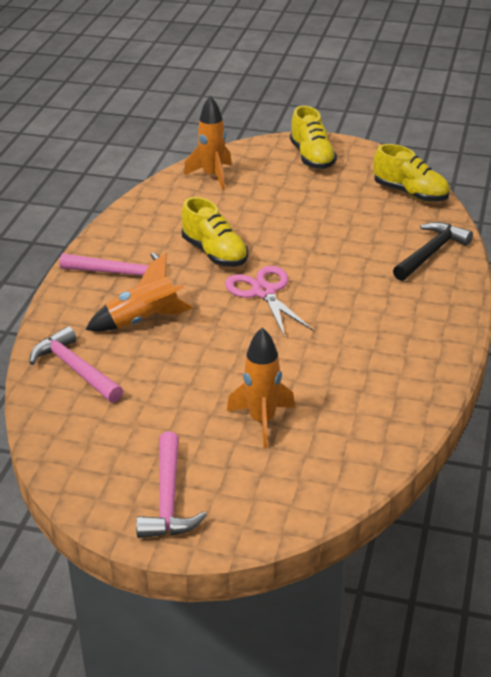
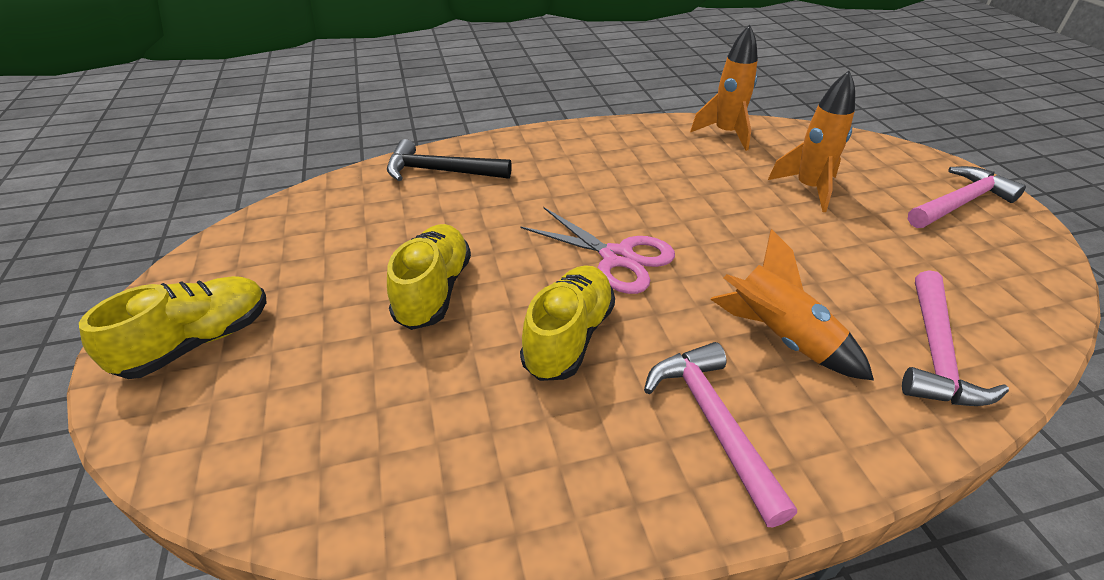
camera: 120 degrees left, 5 degrees up
orange rocket [184,96,232,190] -> orange rocket moved to [690,25,758,151]
pink scissors [225,266,313,337] -> pink scissors turned 90 degrees counterclockwise [520,207,675,294]
yellow shoe [373,144,450,202] -> yellow shoe moved to [387,224,471,330]

